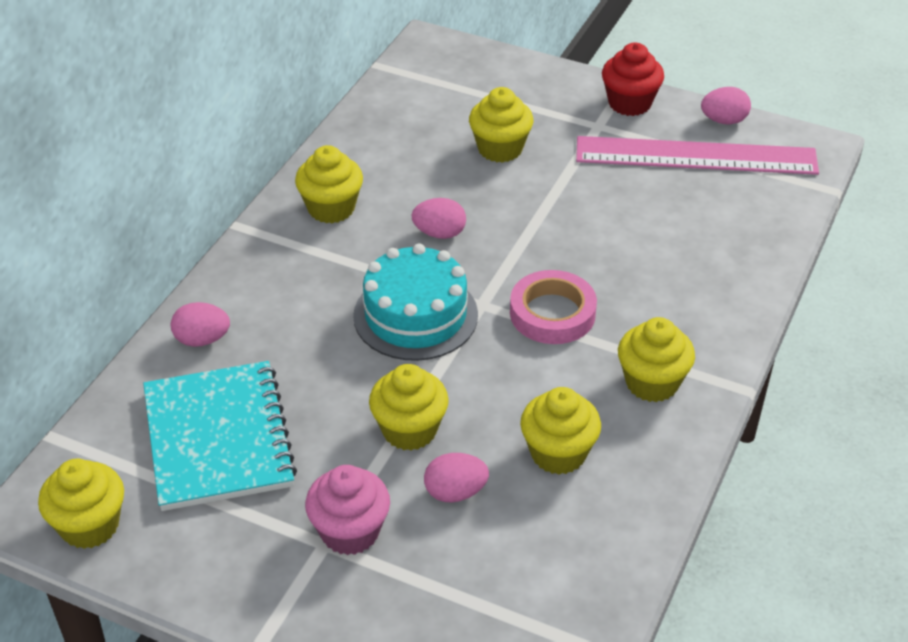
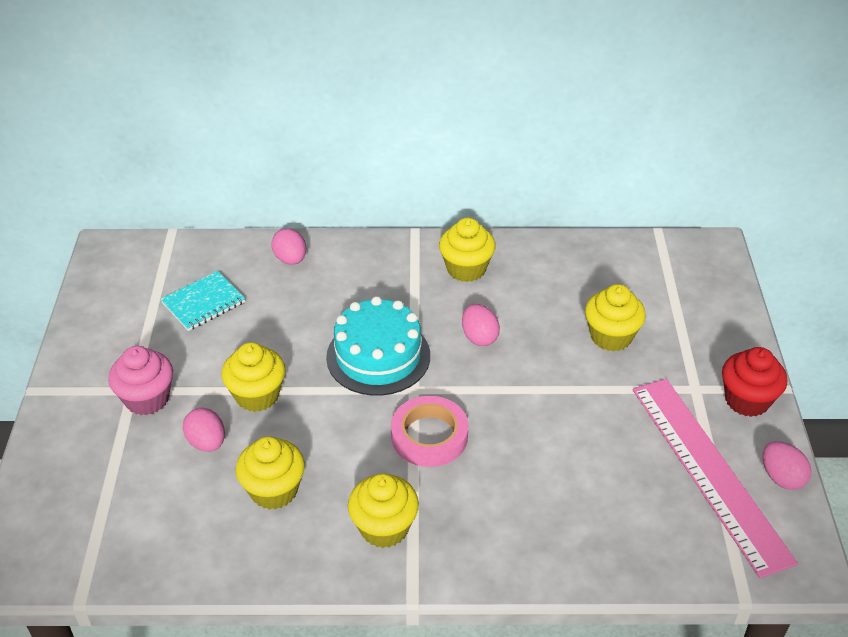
camera: 65 degrees right, 0 degrees up
yellow cupcake [38,458,124,549] -> none
turquoise notebook [143,361,297,511] -> turquoise notebook [161,271,245,331], size x0.56

